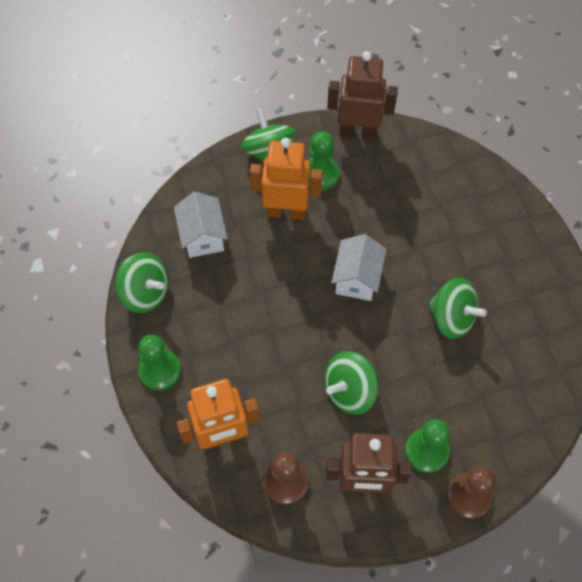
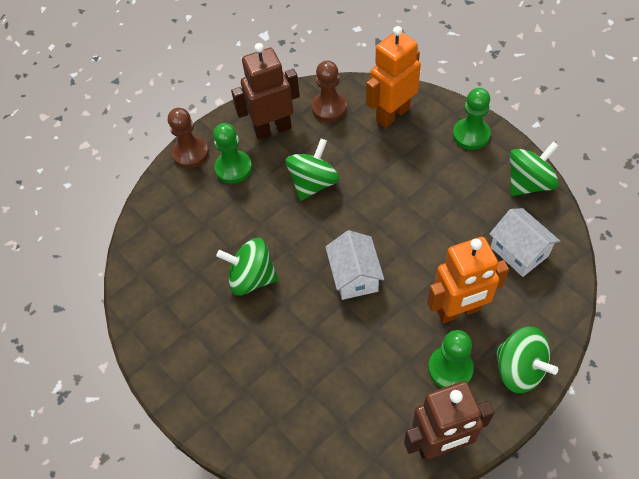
camera: 160 degrees right, 5 degrees down
green spinning top [115,252,169,313] -> green spinning top turned 135 degrees clockwise [510,141,559,196]

